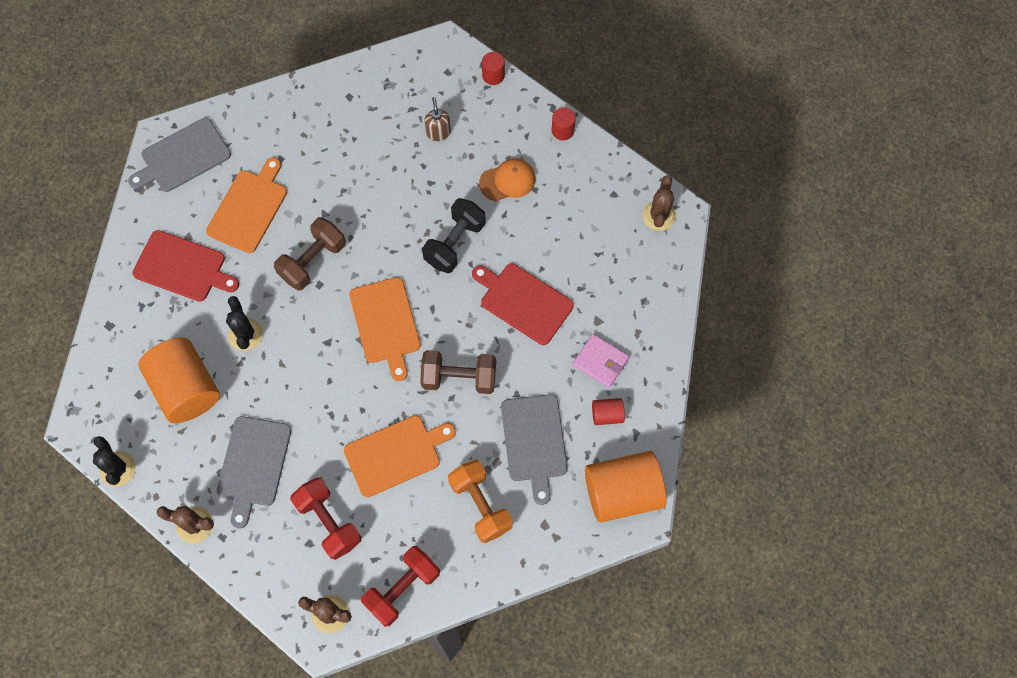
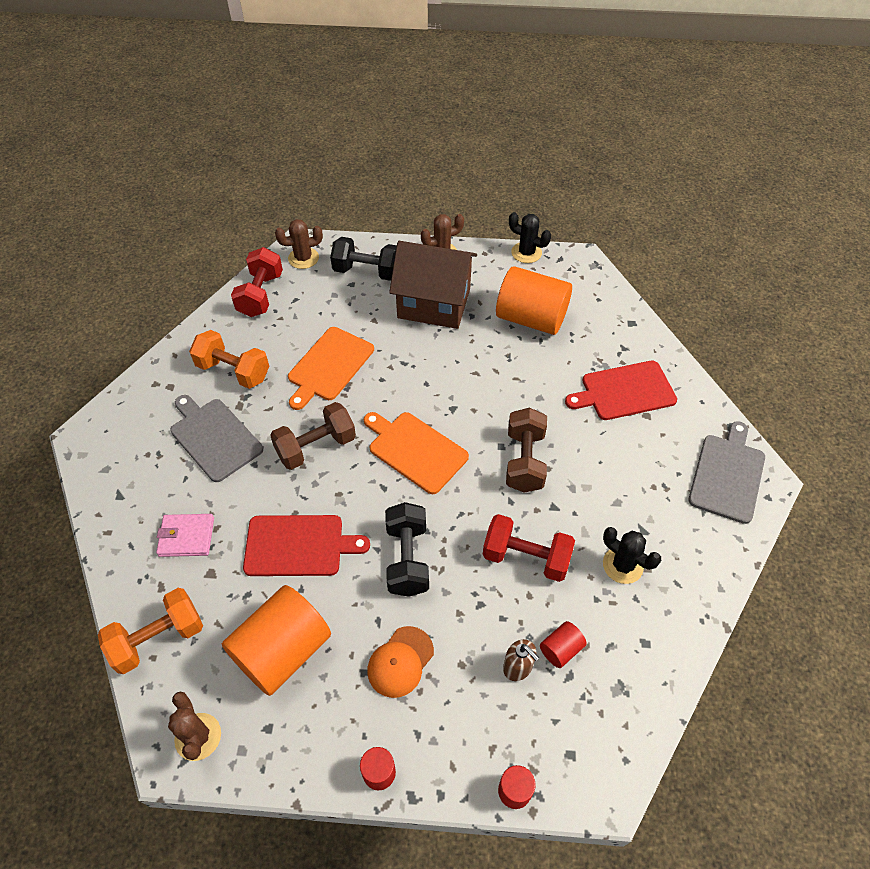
camera: 145 degrees right, 15 degrees down
orange cutting board [206,157,287,253] -> none
grey cutting board [217,416,291,529] -> brown house [389,241,477,329]
black cactus [226,296,263,351] -> black cactus moved to [603,527,661,584]
red dumbbell [290,477,362,560] -> red dumbbell moved to [483,514,575,582]
orange cylinder [585,451,667,523] -> orange cylinder moved to [222,585,331,696]
red cylinder [592,398,625,425] -> red cylinder moved to [540,621,587,668]
none -> orange dumbbell [98,588,203,674]
none -> black dumbbell [330,237,397,281]

